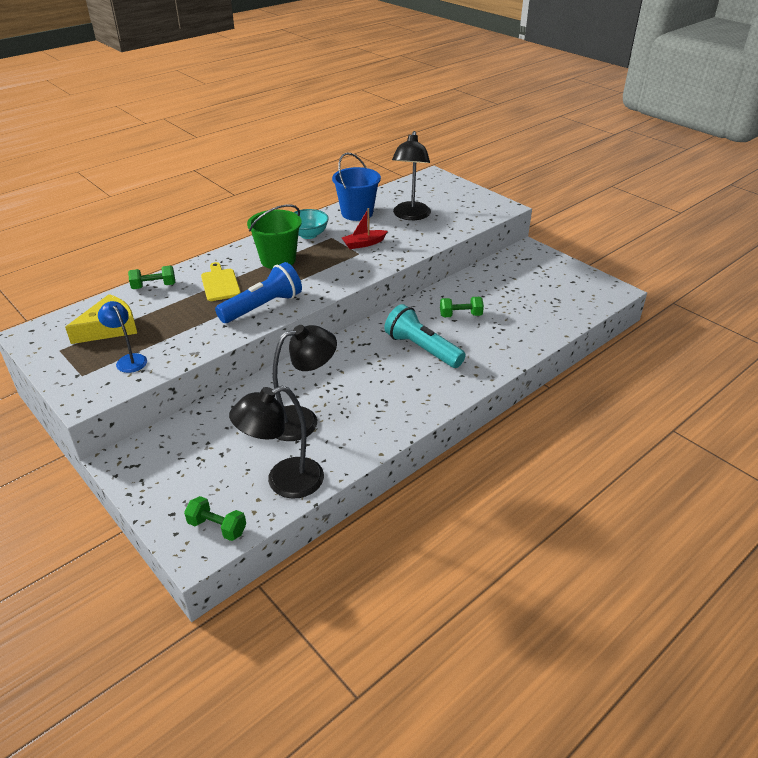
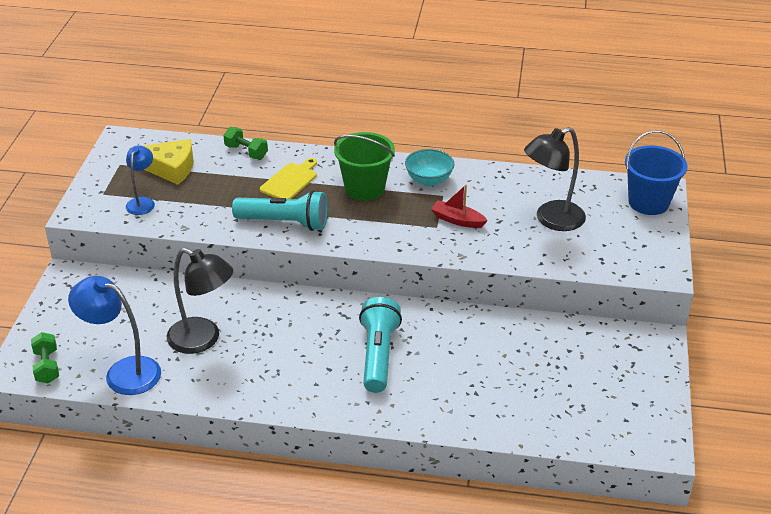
camera: 50 degrees right, 0 degrees up
blue flashlight [215,262,302,323] -> turquoise flashlight [232,190,328,231]
black lamp [229,386,324,499] -> blue lamp [68,276,161,395]
blue bucket [332,153,381,221] -> blue bucket moved to [625,130,687,215]
green dumbbell [440,297,484,317] -> none

